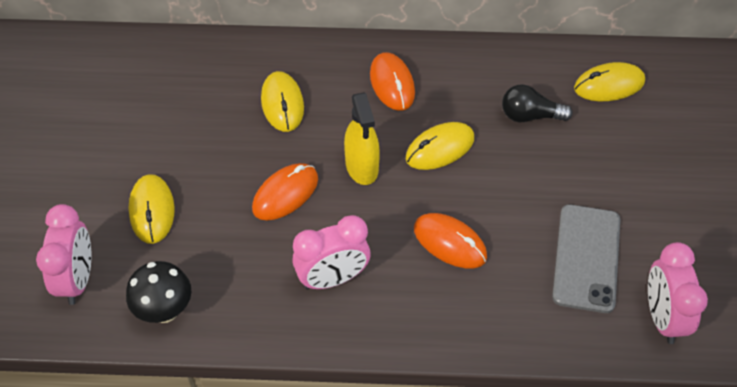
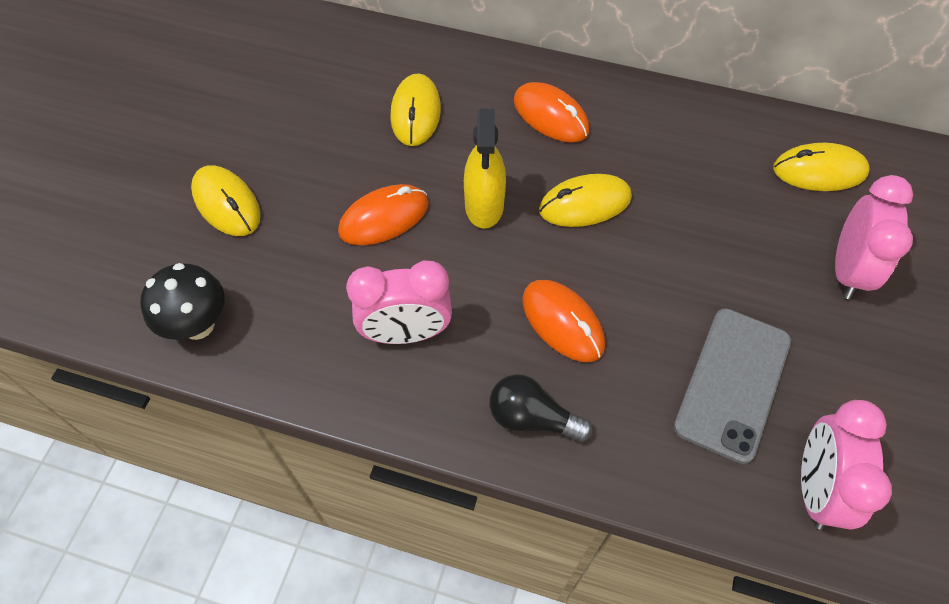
camera: 15 degrees right, 5 degrees up
pink clock [36,204,91,305] -> pink clock moved to [835,175,913,299]
yellow mouse [129,174,175,244] -> yellow mouse turned 45 degrees counterclockwise [191,165,261,236]
orange mouse [370,52,415,111] -> orange mouse turned 45 degrees counterclockwise [514,82,589,142]
black light bulb [502,84,573,122] -> black light bulb moved to [489,374,593,442]

